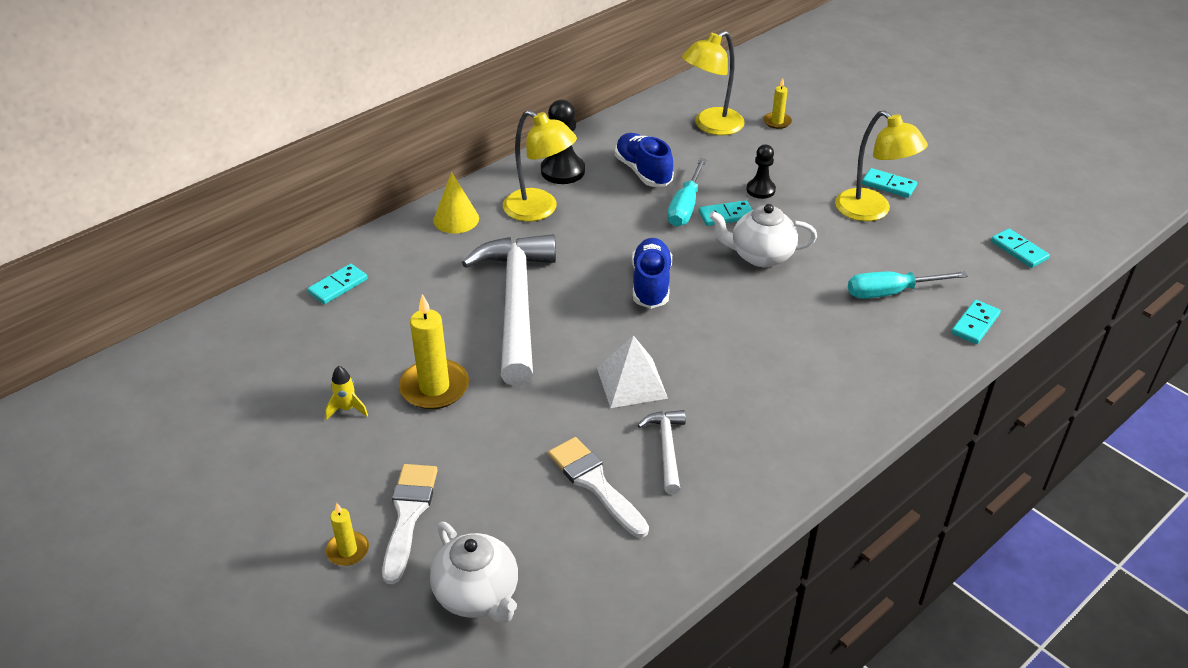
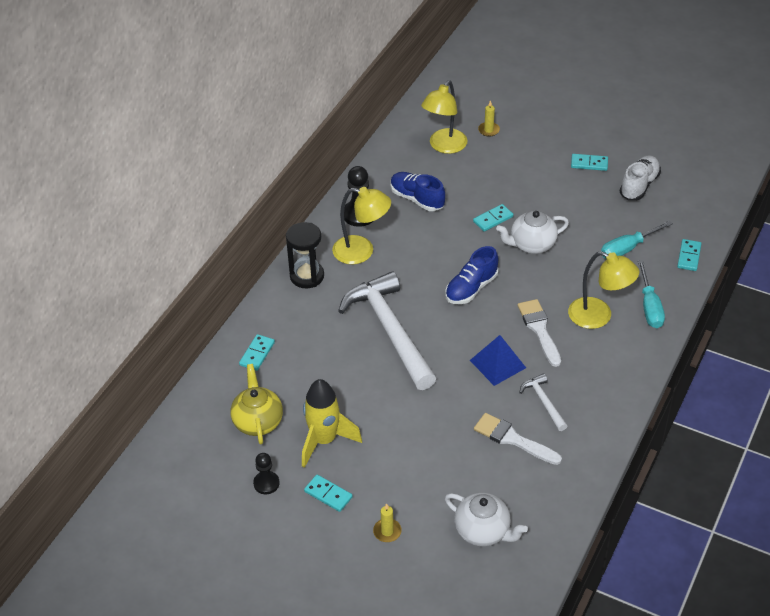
camera: 20 degrees left, 5 degrees up
yellow rocket [325,366,368,420] -> yellow rocket [302,379,362,468], size x2.26
white brush [382,464,438,584] -> white brush moved to [517,299,561,367]
yellow candle [399,294,469,409] -> none
yellow cone [433,172,479,233] -> black hourglass [286,222,324,288]
white pyramid [597,335,668,408] -> blue pyramid [470,335,526,386]
blue shoe [632,238,672,309] -> blue shoe turned 120 degrees counterclockwise [445,246,498,304]
turquoise screwdriver [667,158,706,227] -> turquoise screwdriver moved to [638,260,665,328]
black pawn [747,144,776,199] -> black pawn moved to [253,453,280,494]
yellow lamp [835,110,928,221] -> yellow lamp moved to [568,251,640,329]
turquoise domino [991,228,1050,268] -> turquoise domino moved to [304,475,353,512]
none -> yellow teapot [230,364,283,444]
none -> white shoe [620,155,661,200]

